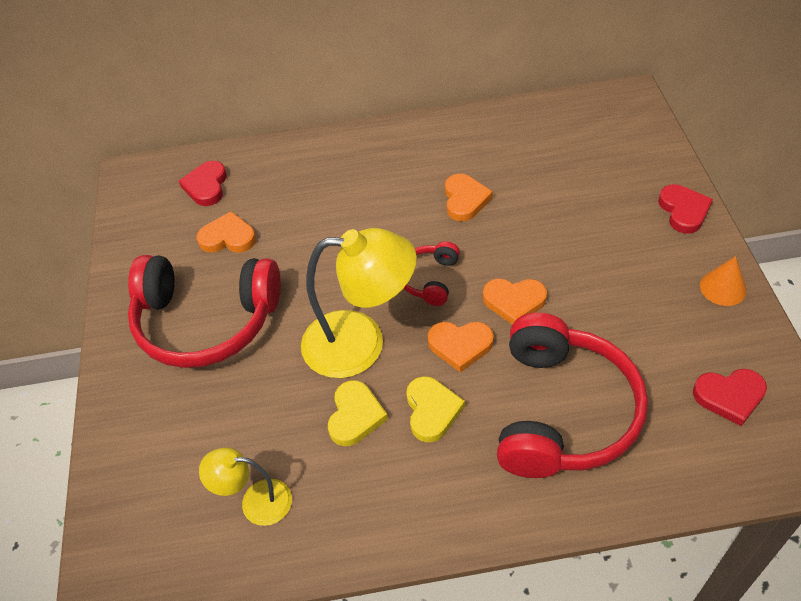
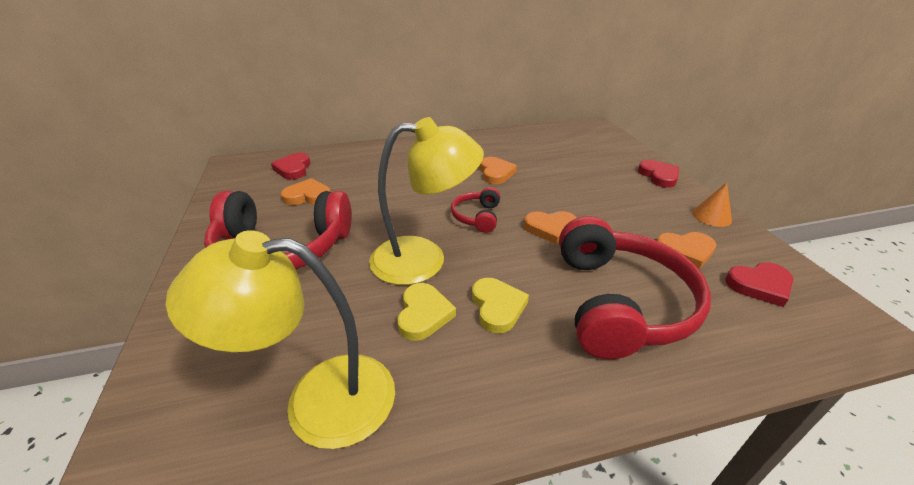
camera: 10 degrees left, 15 degrees down
yellow lamp [199,448,292,526] -> yellow lamp [166,230,395,449], size x1.86
orange heart [428,322,494,372] -> orange heart moved to [657,232,717,269]

